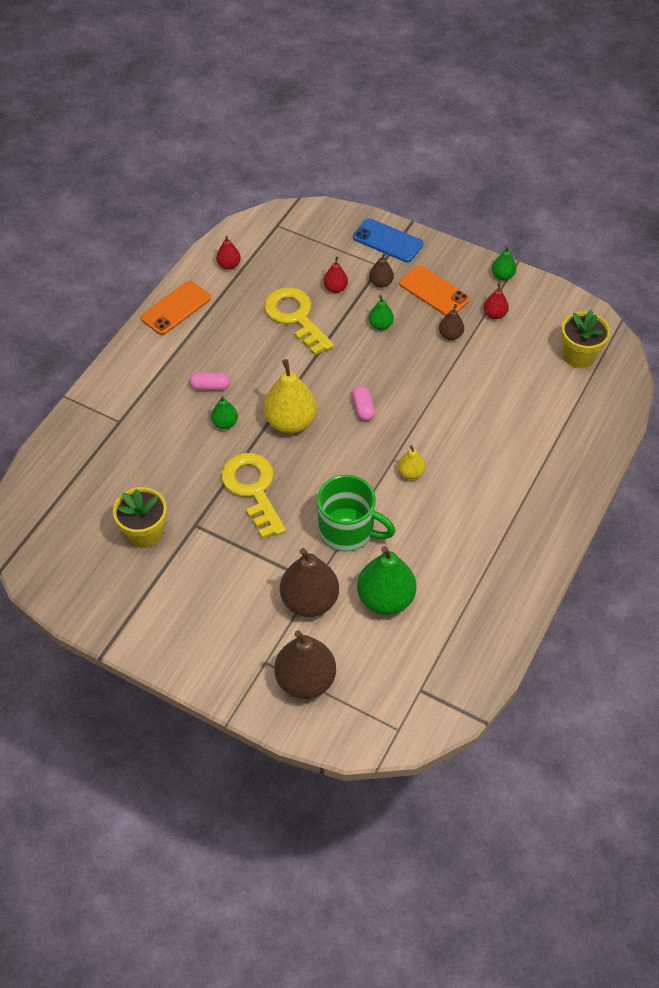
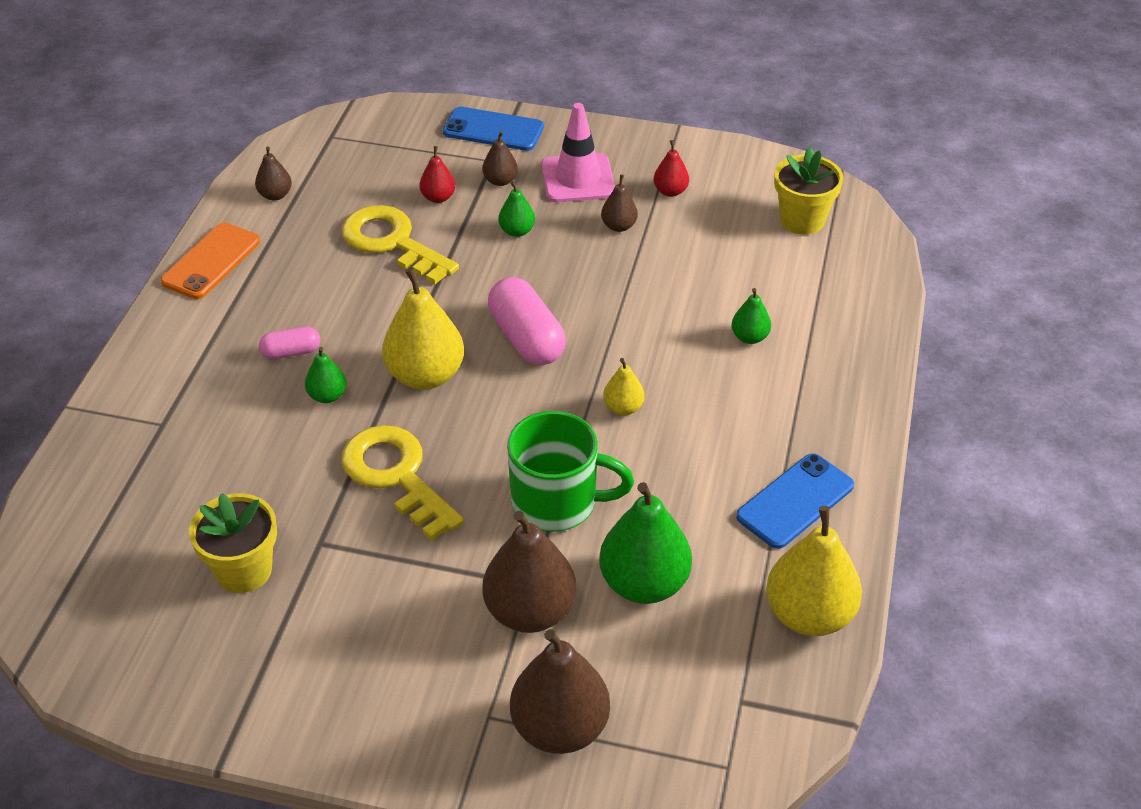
camera: 15 degrees left, 10 degrees down
red pear [216,236,241,270] -> brown pear [255,146,292,201]
pink capsule [352,385,375,421] -> pink capsule [488,277,566,365], size x1.85
orange phone [399,266,470,316] -> pink traffic cone [541,103,615,202]
green pear [492,246,517,280] -> green pear moved to [731,288,771,344]
none -> blue phone [736,453,854,549]
none -> yellow pear [766,506,862,636]

